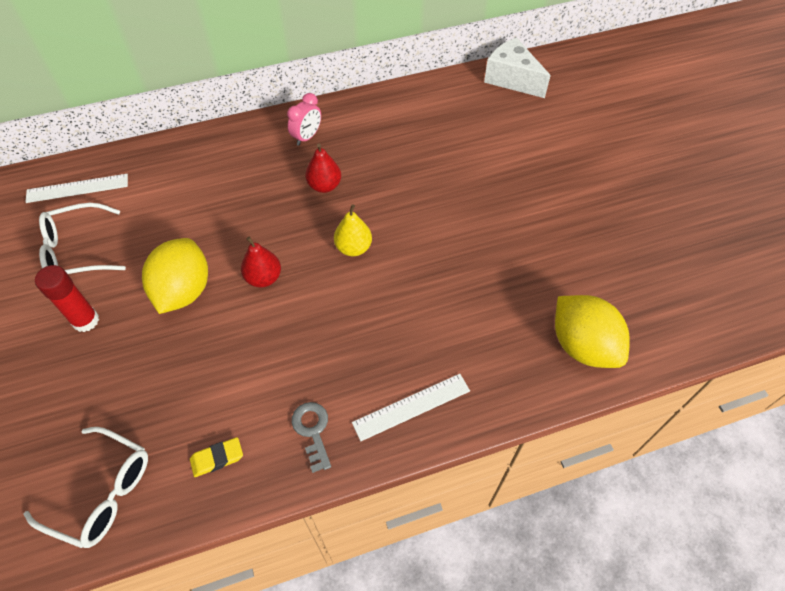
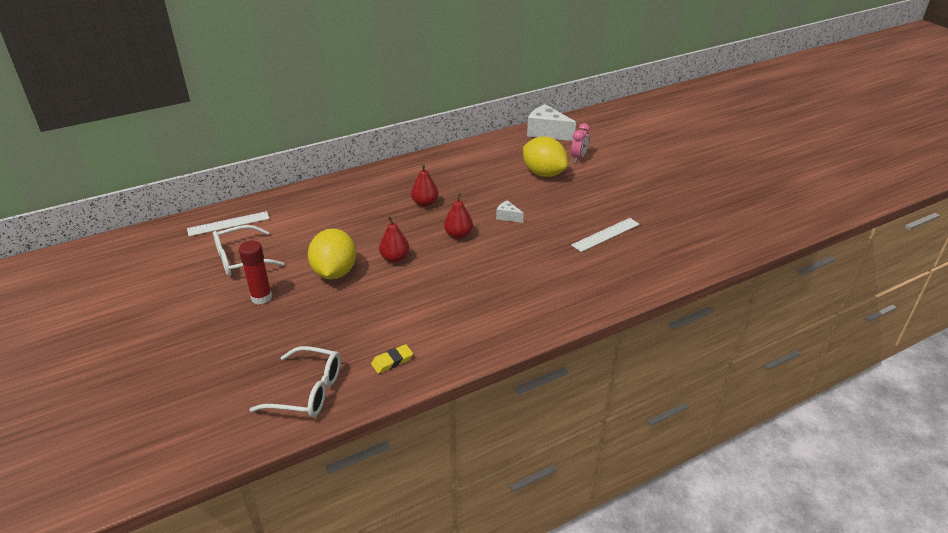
camera: 10 degrees left, 20 degrees down
pink clock [287,93,321,146] -> pink clock moved to [571,123,590,163]
grey key [292,402,331,473] -> none
yellow pear [334,204,372,256] -> red pear [444,193,473,239]
white ruler [352,374,470,441] -> white ruler moved to [571,218,640,252]
yellow lemon [555,295,630,368] -> yellow lemon moved to [523,137,568,177]
none -> white cheese [496,200,524,223]

